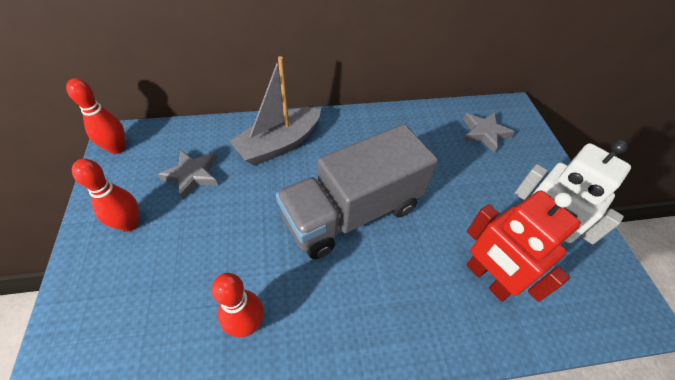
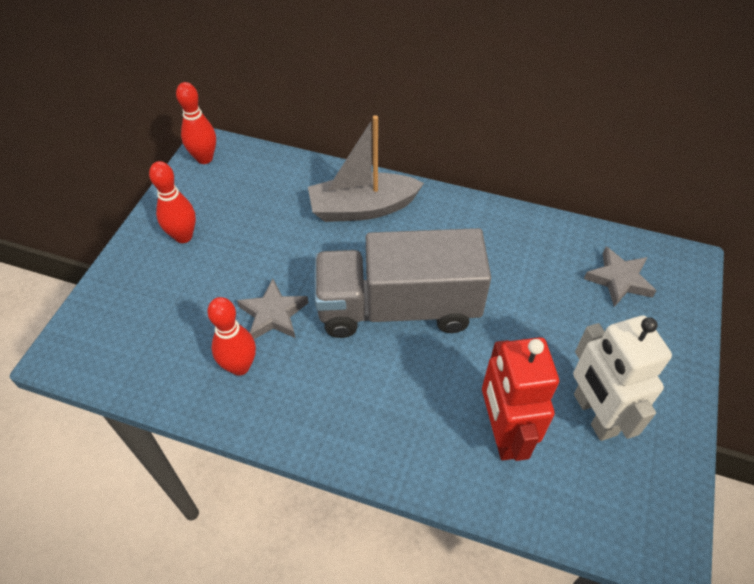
camera: 30 degrees right, 0 degrees up
grey star [158,150,218,200] -> grey star moved to [237,279,309,339]

